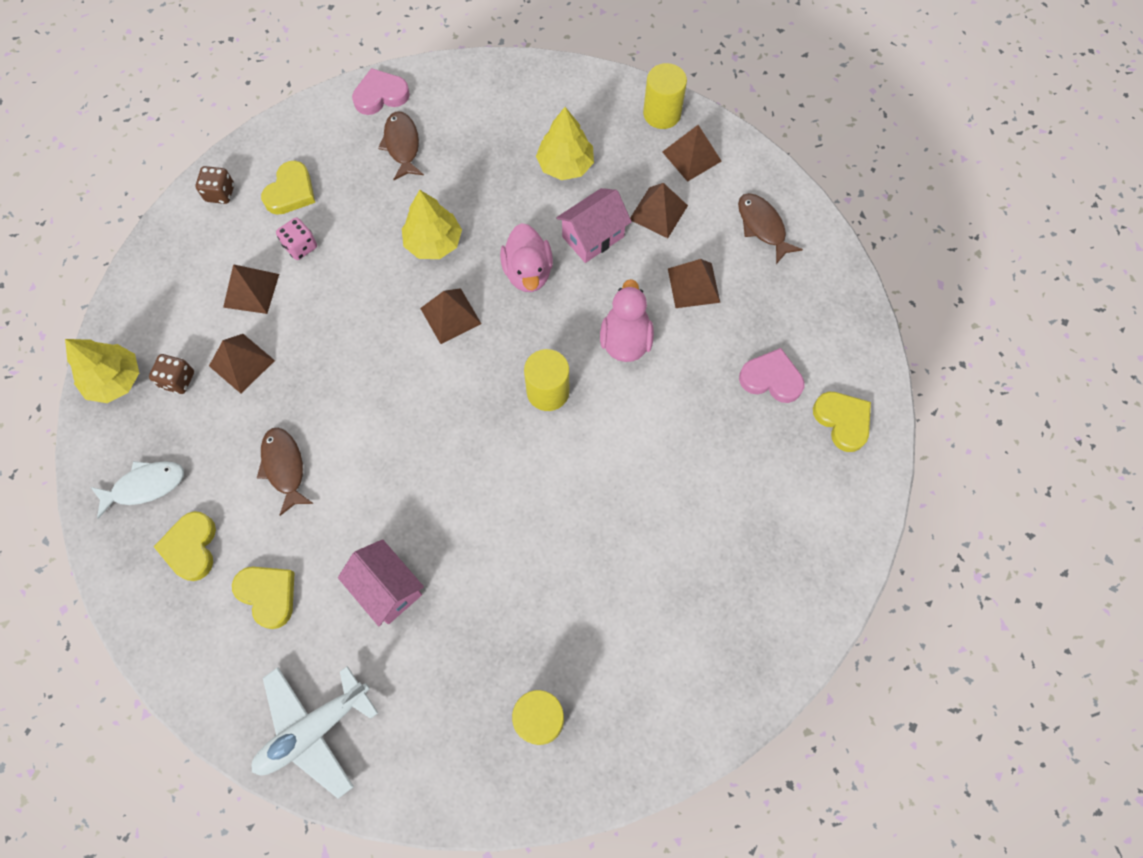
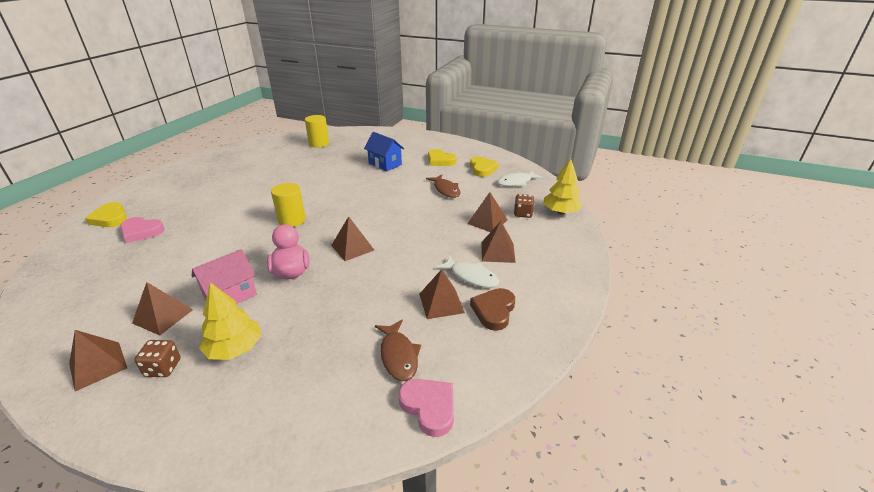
camera: 175 degrees right, 35 degrees down
brown dice [196,166,234,204] -> brown dice moved to [134,340,181,377]
white plane [252,666,378,799] -> none
yellow heart [261,161,315,215] -> brown heart [470,288,515,331]
pink dice [276,218,317,260] -> white fish [436,255,499,288]
pink house [338,539,424,626] -> blue house [364,132,404,171]
pink heart [352,68,410,115] -> pink heart turned 105 degrees counterclockwise [399,379,454,437]
yellow tree [402,190,462,259] -> none
pink duck [600,279,654,362] -> none
yellow cylinder [643,63,687,129] -> none
brown pyramid [668,259,720,308] -> brown pyramid moved to [419,269,465,319]
brown fish [738,193,803,264] -> none

